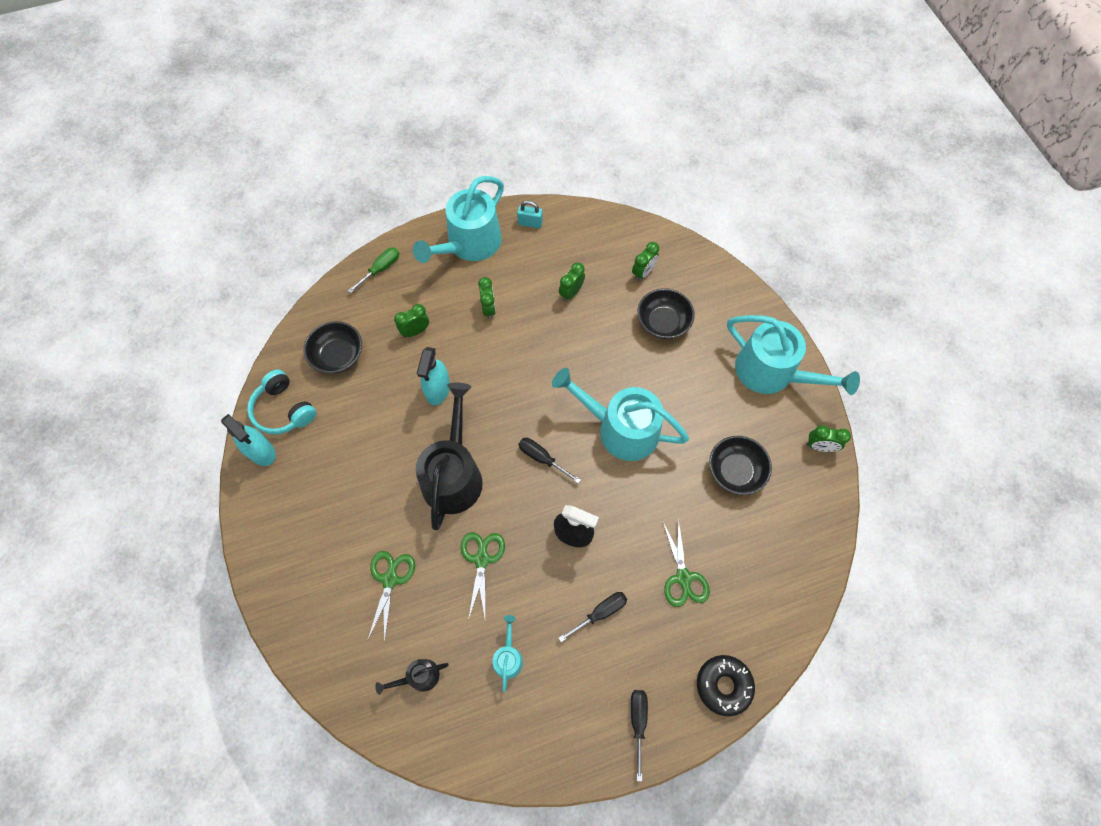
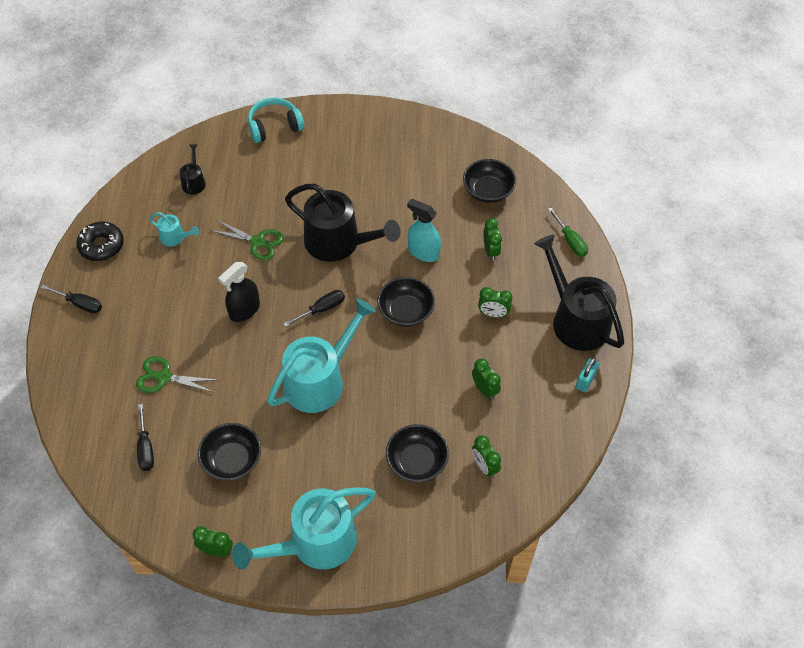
camera: 110 degrees right, 10 degrees down
turquoise spray bottle [221,414,276,466] -> none
turquoise headphones [247,369,316,435] -> turquoise headphones moved to [248,98,304,143]
green scissors [368,551,415,643] -> none
turquoise watering can [413,176,504,263] -> black watering can [534,235,624,351]
black screwdriver [559,592,627,642] -> black screwdriver moved to [137,404,154,471]
black donut [697,655,755,716] -> black donut moved to [76,222,124,261]
green clock [807,425,851,452] -> green clock turned 75 degrees clockwise [192,526,233,557]
none -> black bowl [377,277,435,327]

